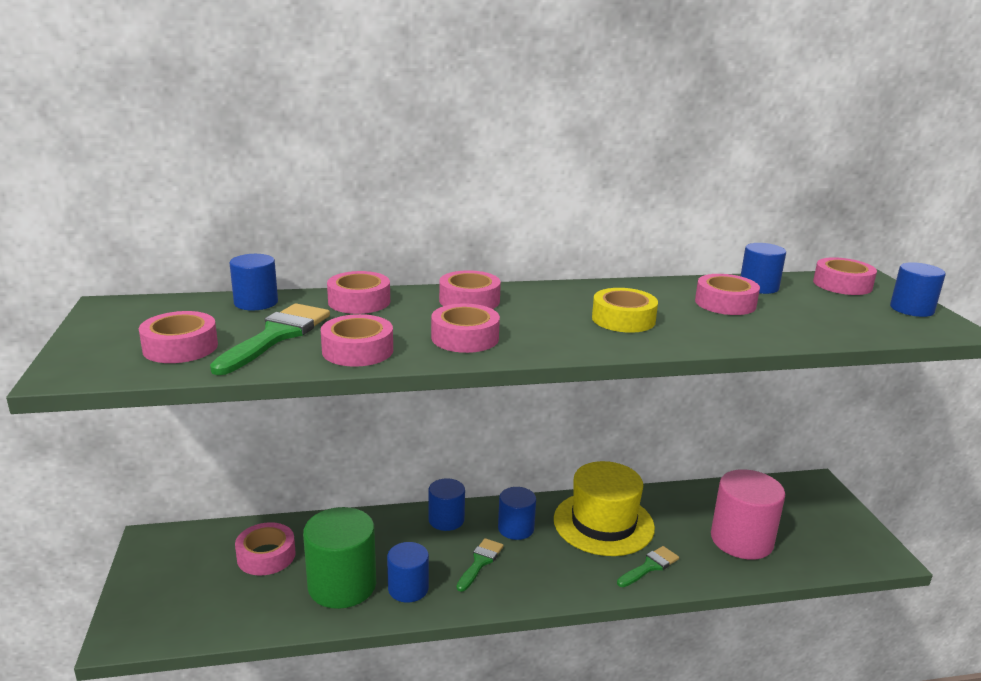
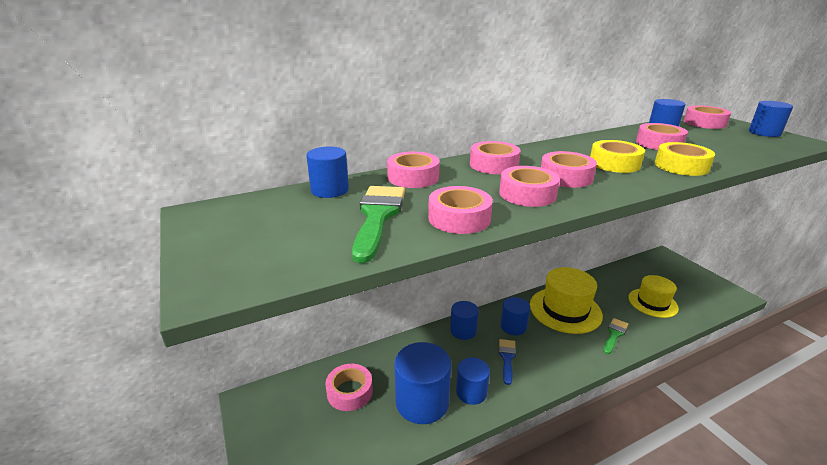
camera: 15 degrees left, 5 degrees up
pink tape [139,311,218,363] -> pink tape moved to [541,151,597,188]
green cylinder [303,507,376,609] -> blue cylinder [395,342,451,424]
green brush [456,538,504,592] -> blue brush [499,339,516,385]
pink cylinder [711,469,785,560] -> yellow hat [628,275,679,318]
none -> yellow tape [655,142,715,176]

